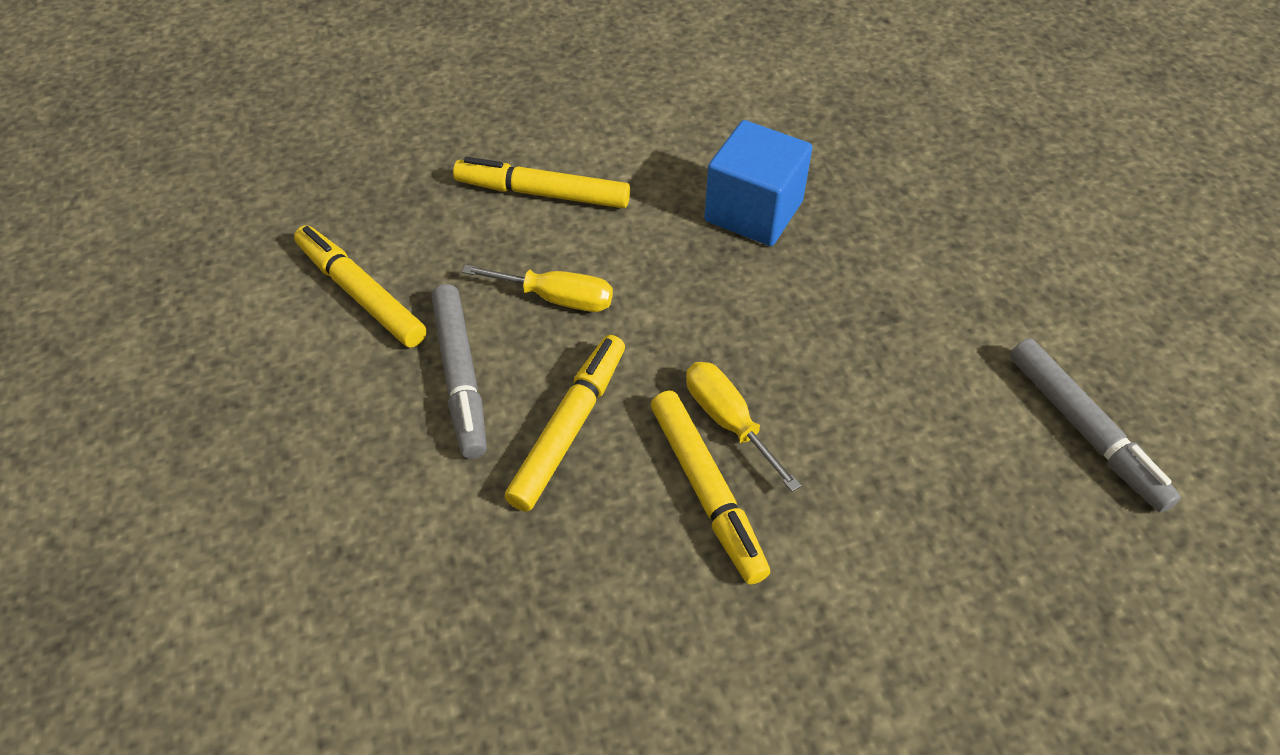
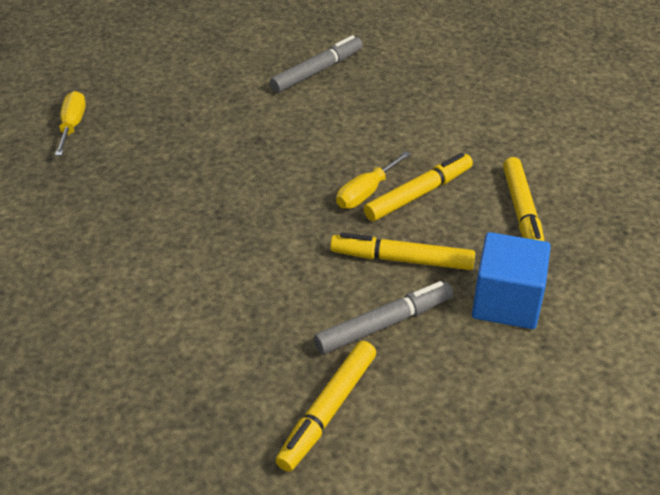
camera: 105 degrees left, 10 degrees down
yellow marker [453,157,630,208] -> yellow marker moved to [503,157,545,241]
yellow screwdriver [462,265,613,312] -> yellow screwdriver moved to [55,91,86,156]
blue cube [704,120,813,246] -> blue cube moved to [472,232,551,329]

